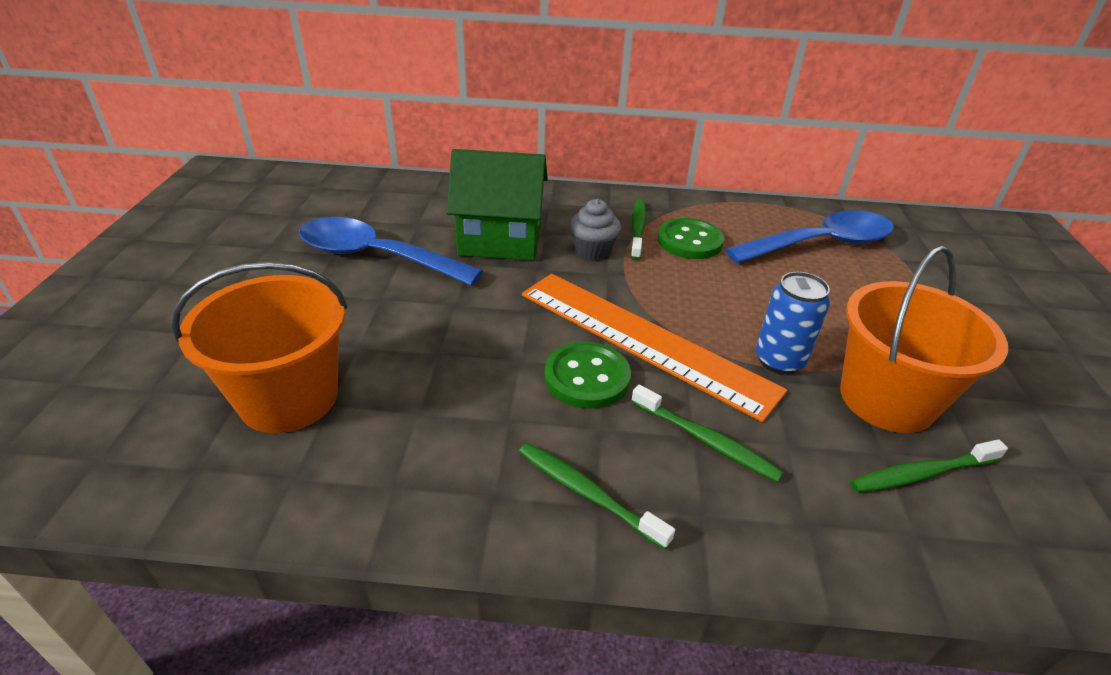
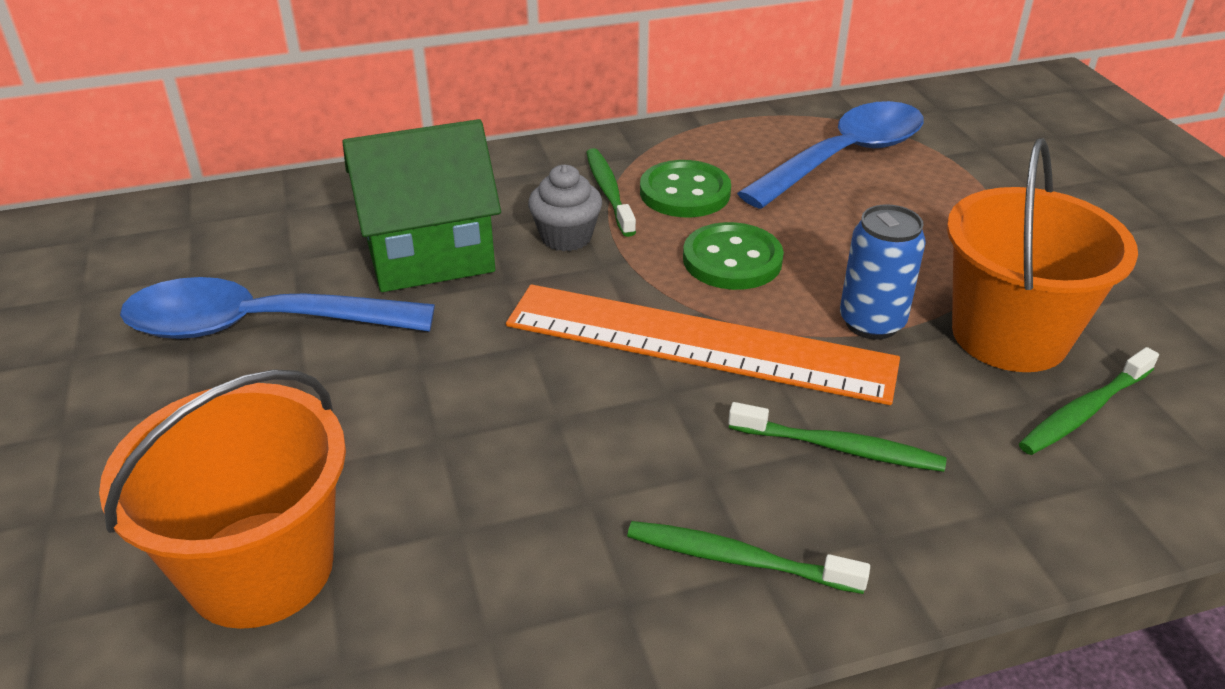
camera: 20 degrees left, 0 degrees up
green button [544,342,631,409] -> green button moved to [683,222,784,290]

